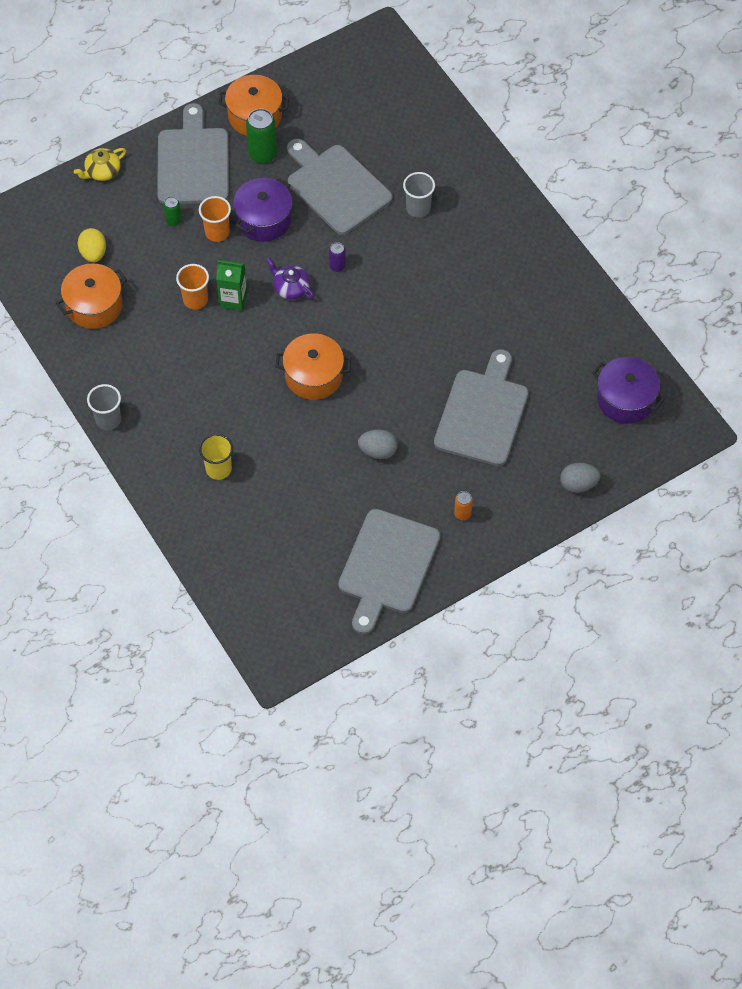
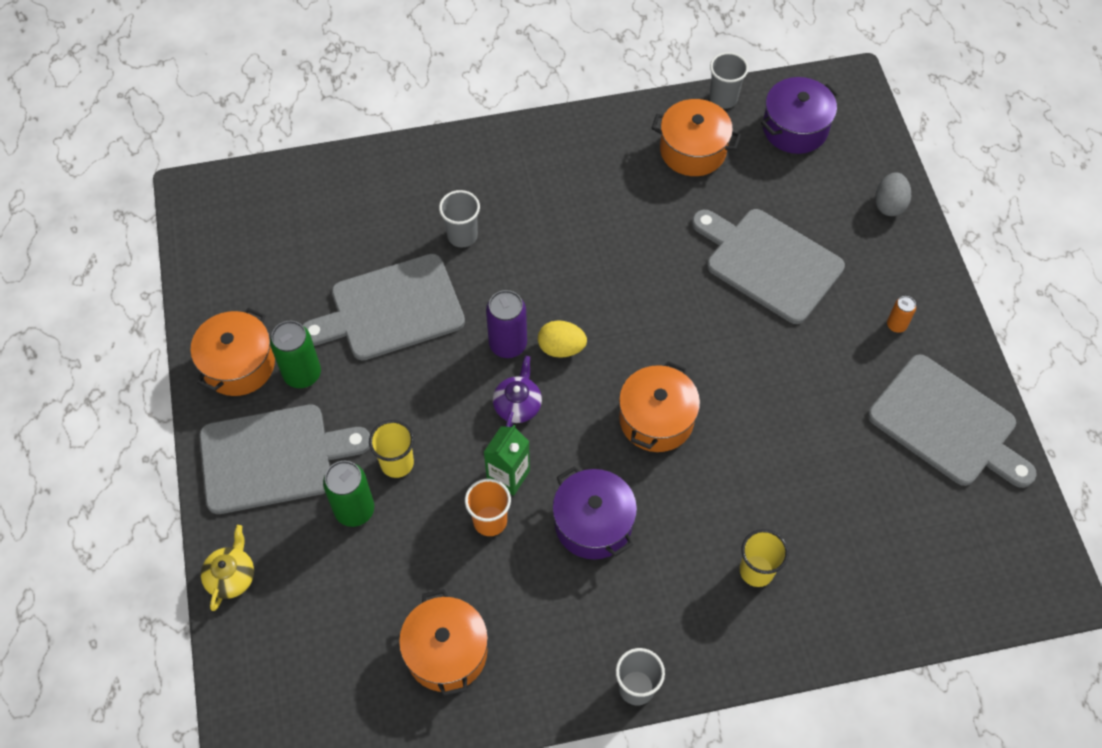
camera: 70 degrees left, 0 degrees up
yellow teapot [74,148,126,181] -> yellow teapot turned 150 degrees counterclockwise [201,525,254,611]
yellow egg [78,228,106,262] -> yellow egg moved to [538,320,587,358]
grey cutting board [157,103,229,204] -> grey cutting board turned 150 degrees clockwise [199,405,370,514]
green can [163,196,182,226] -> green can [323,461,374,527], size x1.82
orange cup [199,196,231,242] -> yellow cup [369,420,414,478]
purple pot [233,177,292,242] -> purple pot moved to [552,466,637,560]
purple teapot [266,257,314,300] -> purple teapot turned 135 degrees clockwise [493,356,542,427]
purple can [329,242,346,272] -> purple can [486,290,527,358], size x1.82
grey egg [358,429,397,459] -> none
none -> orange pot [651,99,741,176]
none -> grey cup [709,52,749,109]

